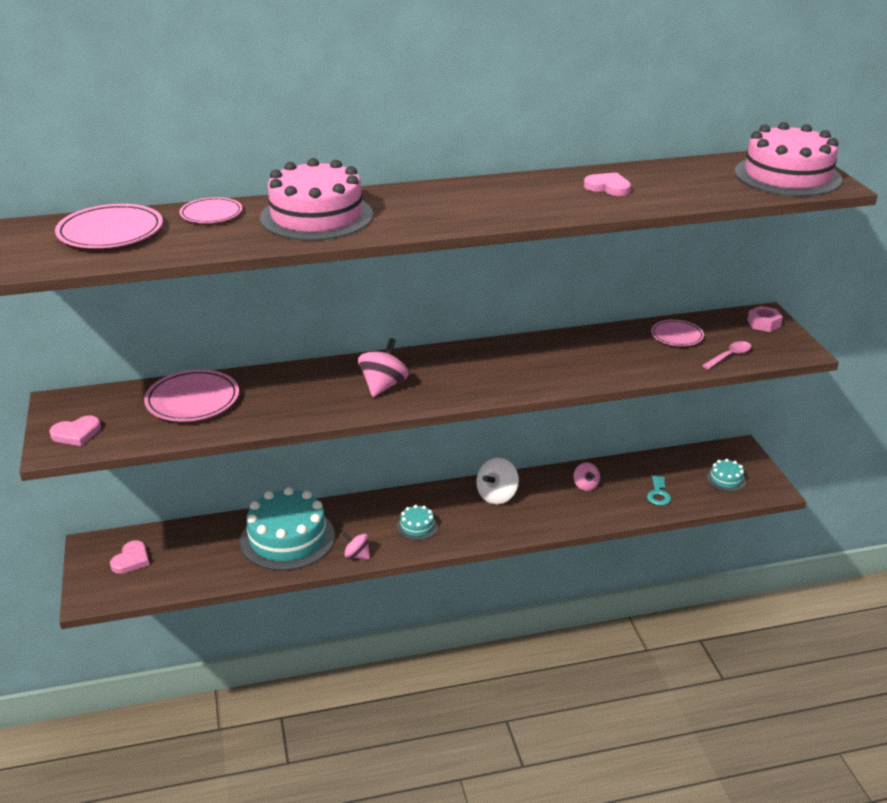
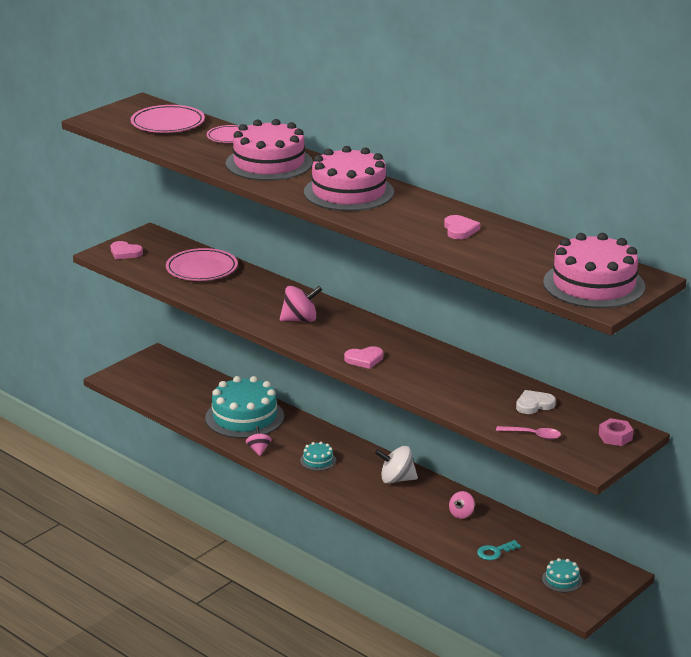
camera: 55 degrees right, 5 degrees down
pink heart [110,540,149,574] -> pink heart moved to [344,346,383,369]
pink plate [651,320,704,346] -> white heart [516,390,556,414]
none -> pink cake [304,146,394,211]

